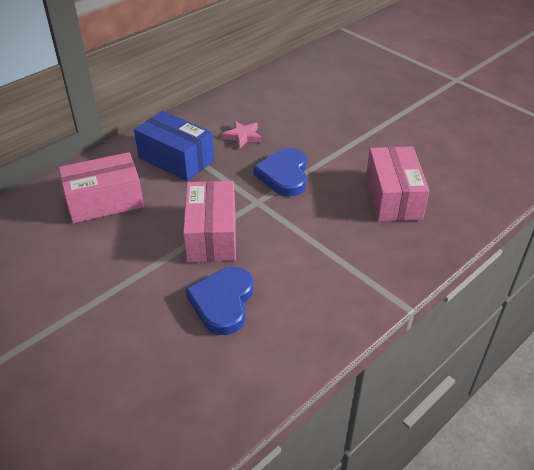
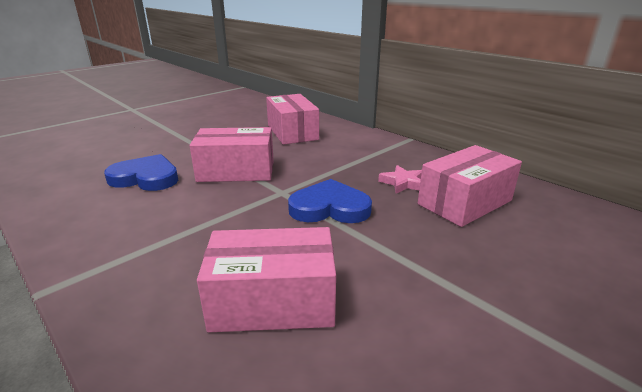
camera: 90 degrees right, 15 degrees down
blue box [134,111,214,181] -> none
none -> pink box [418,145,522,227]

